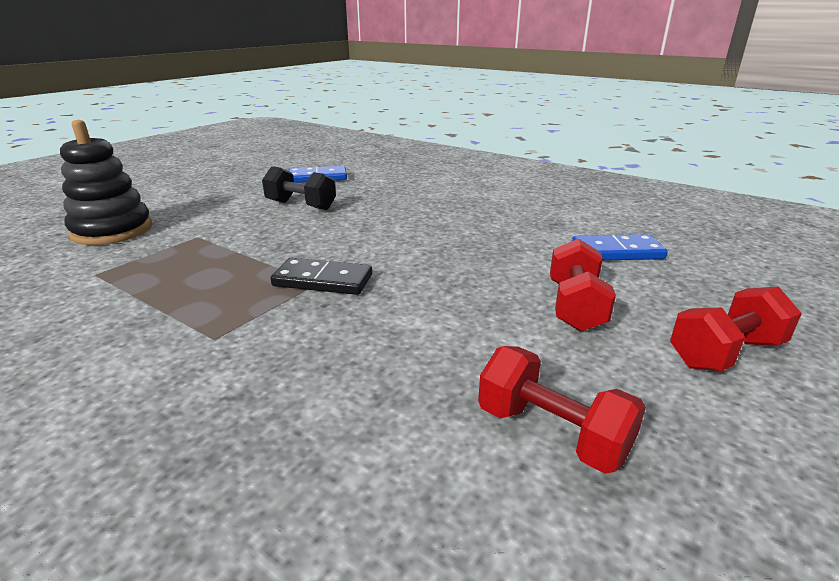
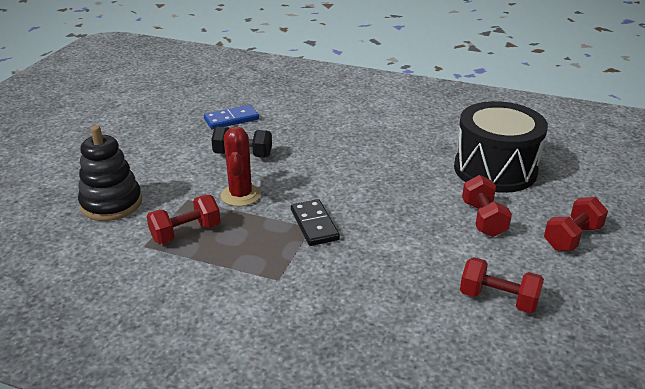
camera: 15 degrees left, 5 degrees up
black domino [270,258,372,295] -> black domino turned 75 degrees clockwise [291,199,340,246]
blue domino [572,234,668,261] -> black drum [454,101,548,193]
none -> red dumbbell [147,195,220,244]
none -> red cactus [221,126,261,206]

